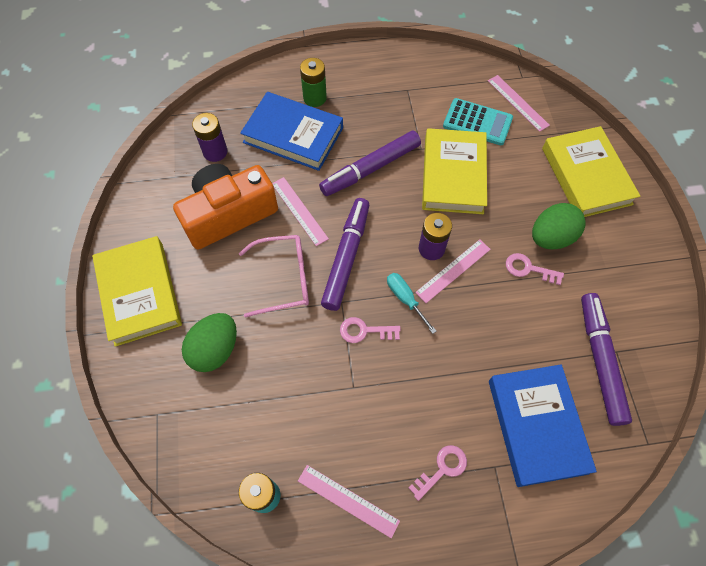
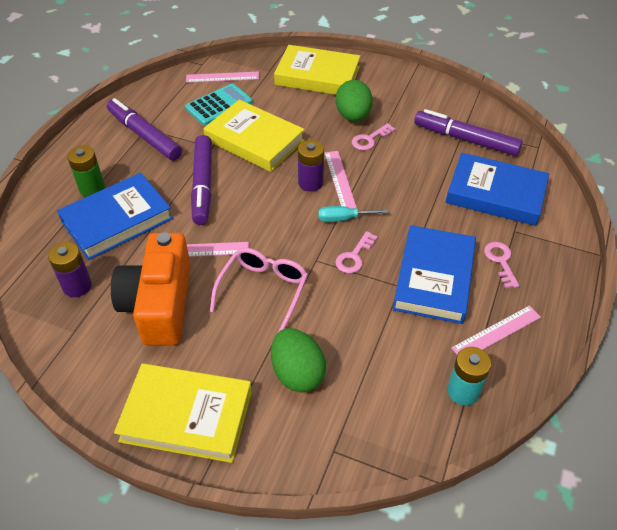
camera: 60 degrees left, 15 degrees down
purple marker [321,198,369,311] -> purple marker moved to [107,98,182,161]
none -> blue book [393,225,476,324]

